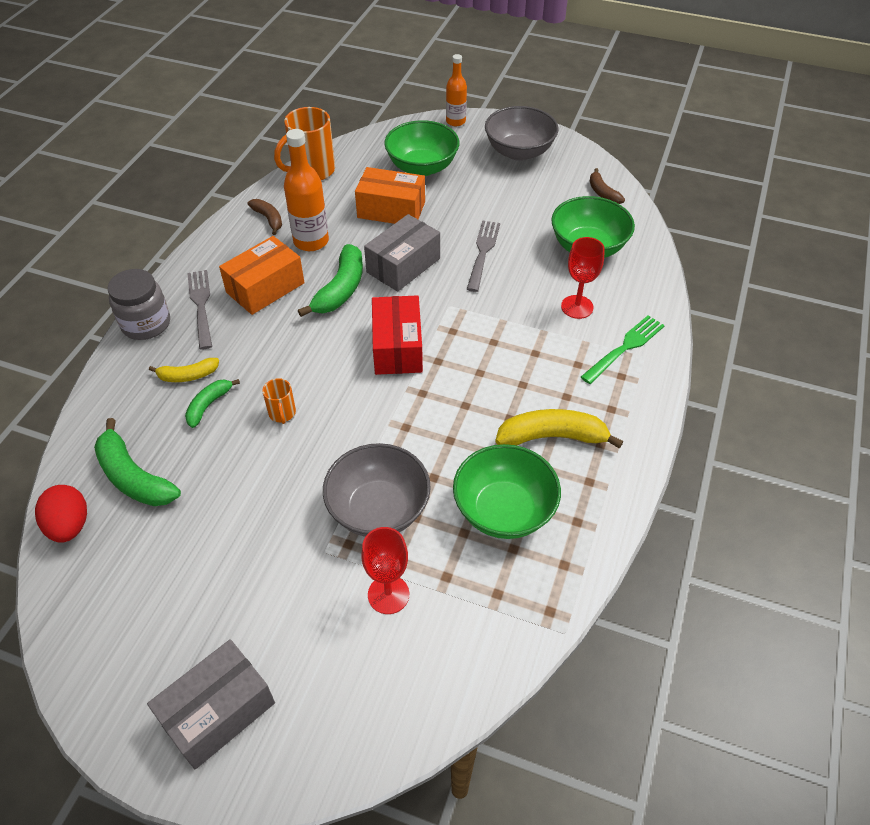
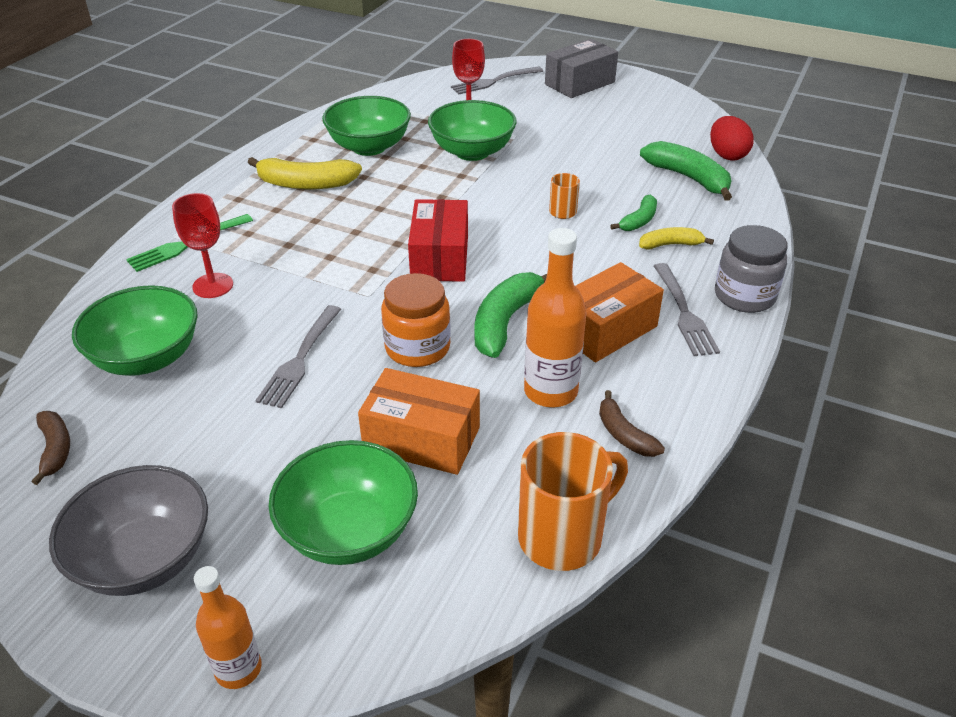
camera: 175 degrees left, 10 degrees down
grey bowl [323,443,431,537] -> green bowl [428,100,517,161]
grey box [364,214,440,292] -> orange jar [381,273,451,367]
none -> grey fork [451,66,543,94]

